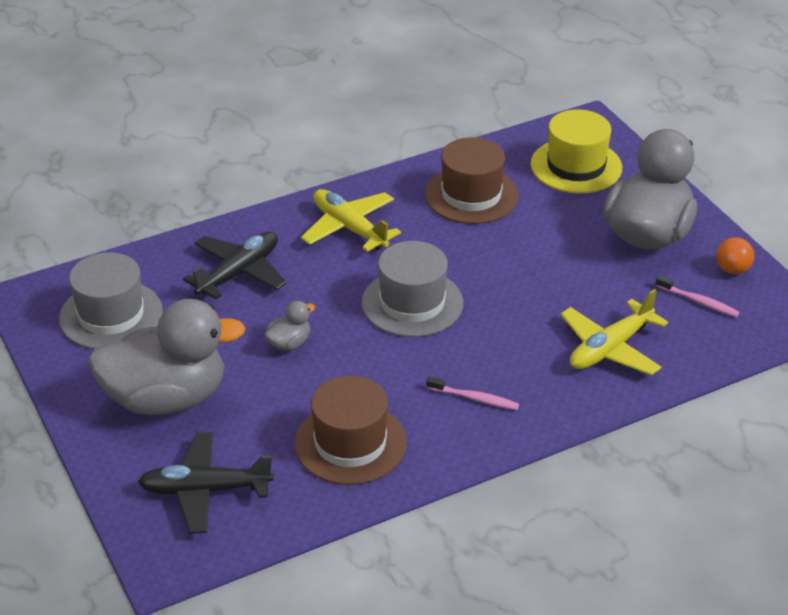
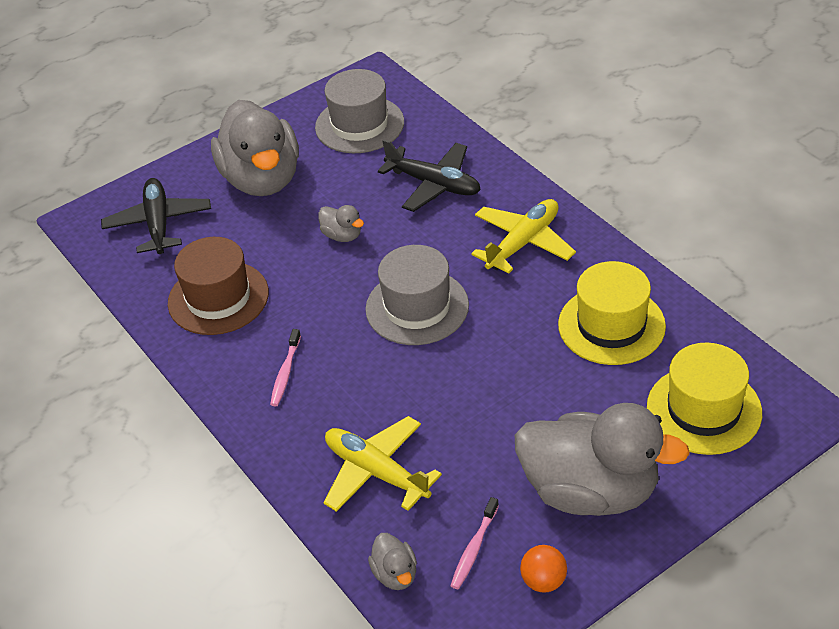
camera: 85 degrees right, 5 degrees up
brown hat [425,137,519,224] -> yellow hat [558,261,666,365]
none -> grey duck [368,533,417,590]

